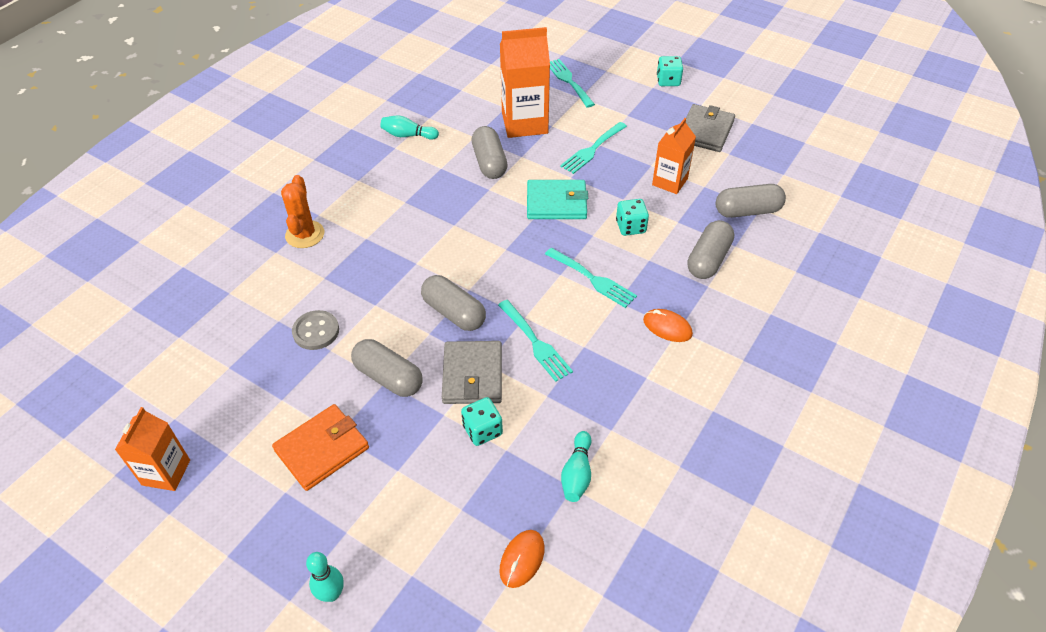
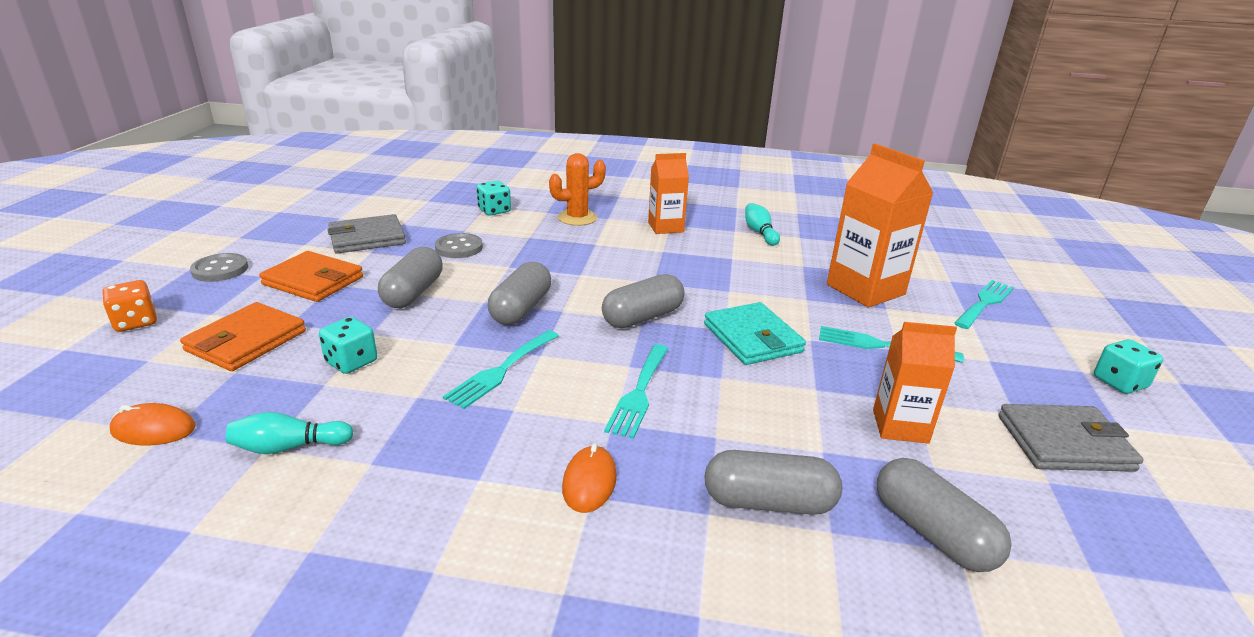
camera: 65 degrees right, 20 degrees down
orange carton [115,407,190,491] -> orange carton moved to [648,153,689,234]
turquoise bowling pin [306,552,344,602] -> orange dice [102,280,157,332]
grey wallet [442,341,502,404] -> grey wallet moved to [327,214,406,254]
grey capsule [472,126,508,179] -> grey capsule moved to [602,274,685,328]
turquoise dice [616,199,649,236] -> turquoise dice moved to [476,181,511,216]
none -> orange wallet [180,302,306,371]
none -> grey button [190,253,248,282]

